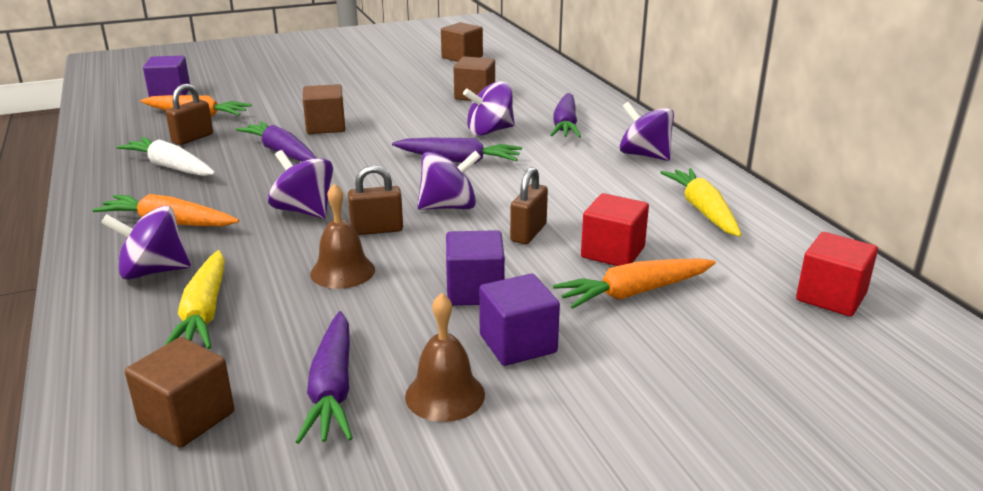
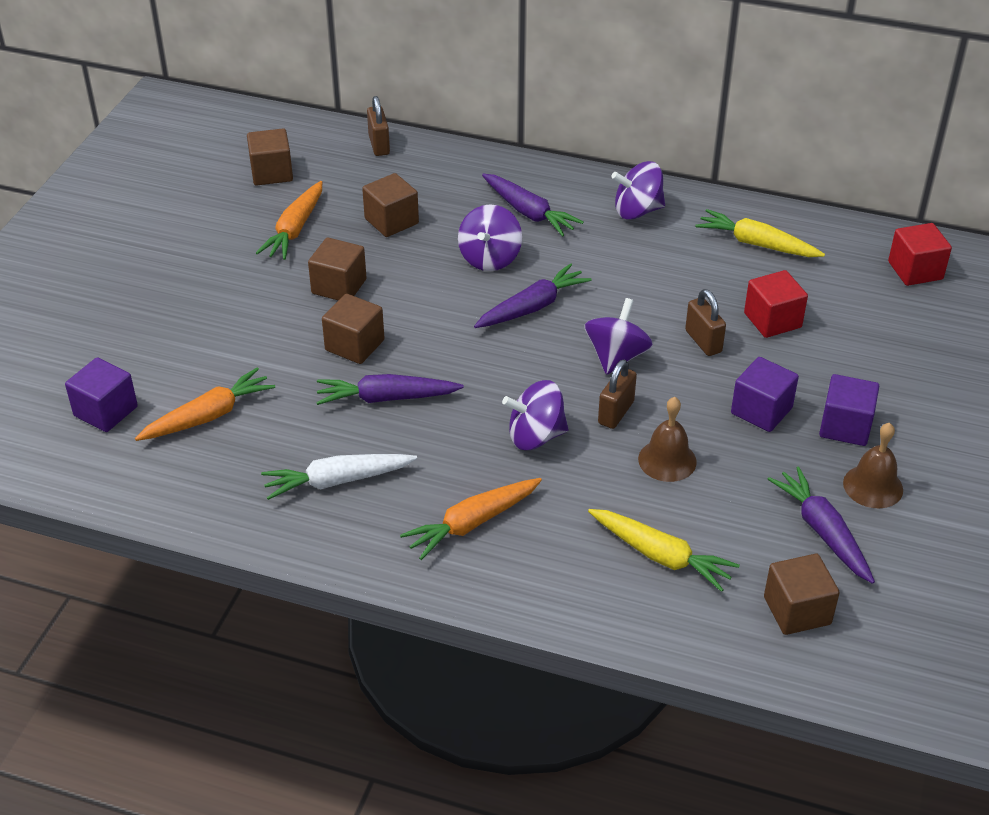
camera: 50 degrees left, 15 degrees up
purple spinning top [101,206,191,280] -> none
brown padlock [166,84,213,145] -> brown padlock moved to [367,96,390,156]
purple carrot [296,311,353,444] -> purple carrot turned 150 degrees counterclockwise [768,466,875,584]
orange carrot [553,258,716,309] -> orange carrot moved to [256,181,322,260]
none -> brown cube [308,237,367,301]

